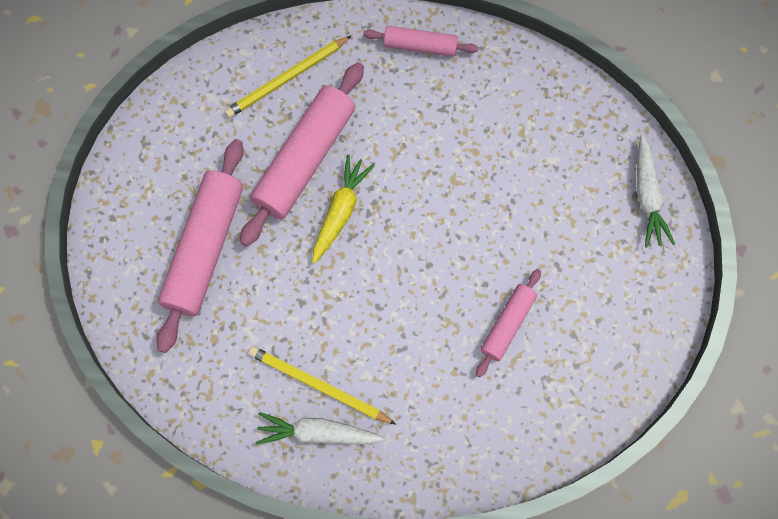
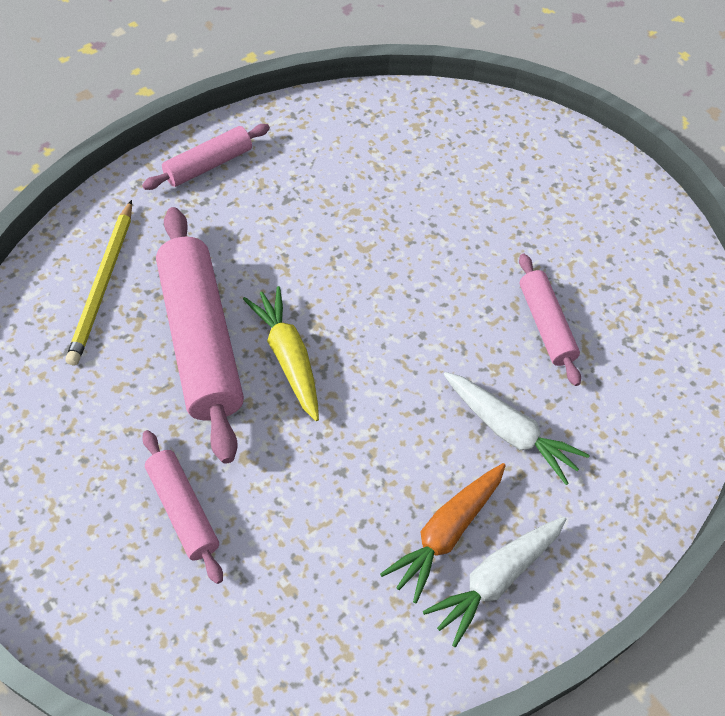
camera: 50 degrees left, 15 degrees down
pink rolling pin [157,139,244,353] -> pink rolling pin [142,430,223,584], size x0.54
yellow pencil [248,346,396,424] -> orange carrot [380,463,506,604]
white carrot [637,135,675,247] -> white carrot moved to [444,372,590,485]

